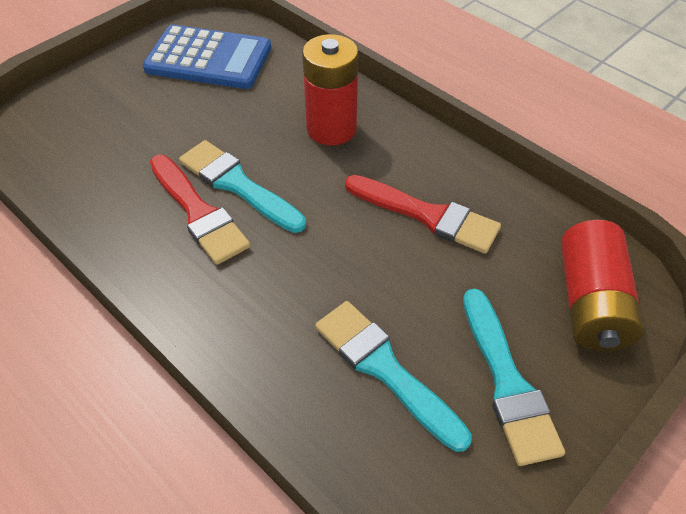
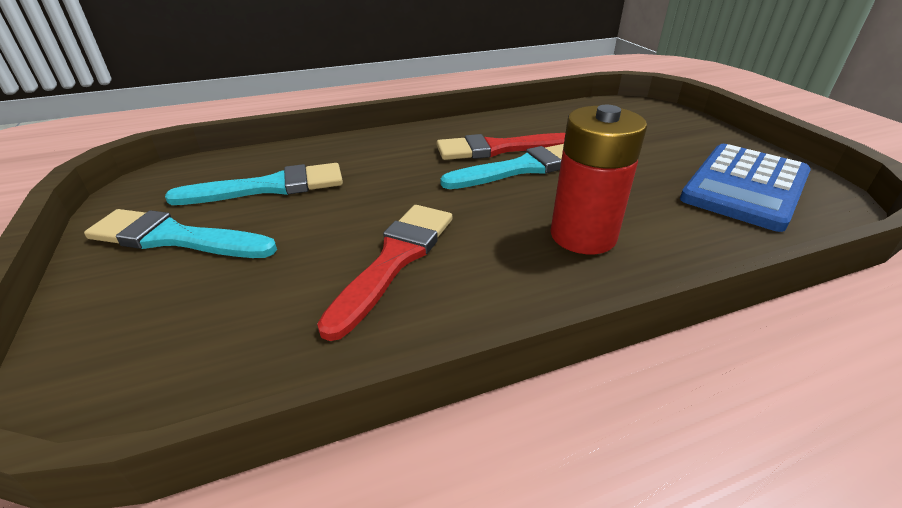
camera: 115 degrees right, 15 degrees down
red brush [345,175,501,254] -> red brush turned 150 degrees clockwise [317,205,452,341]
red battery [561,220,644,351] -> none

